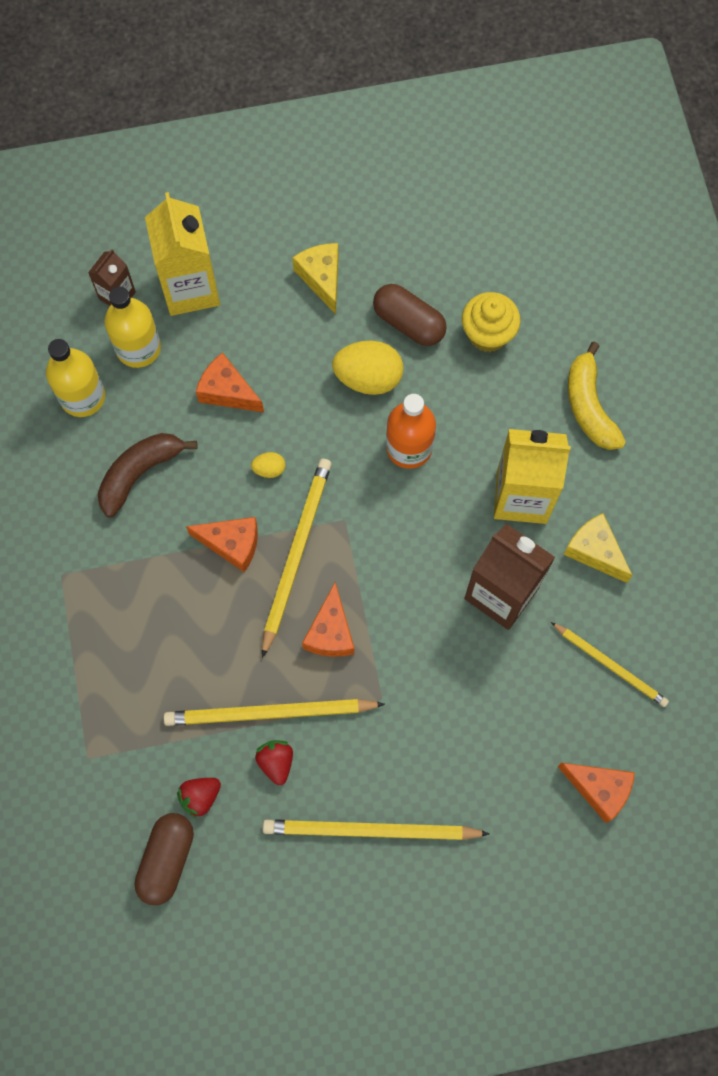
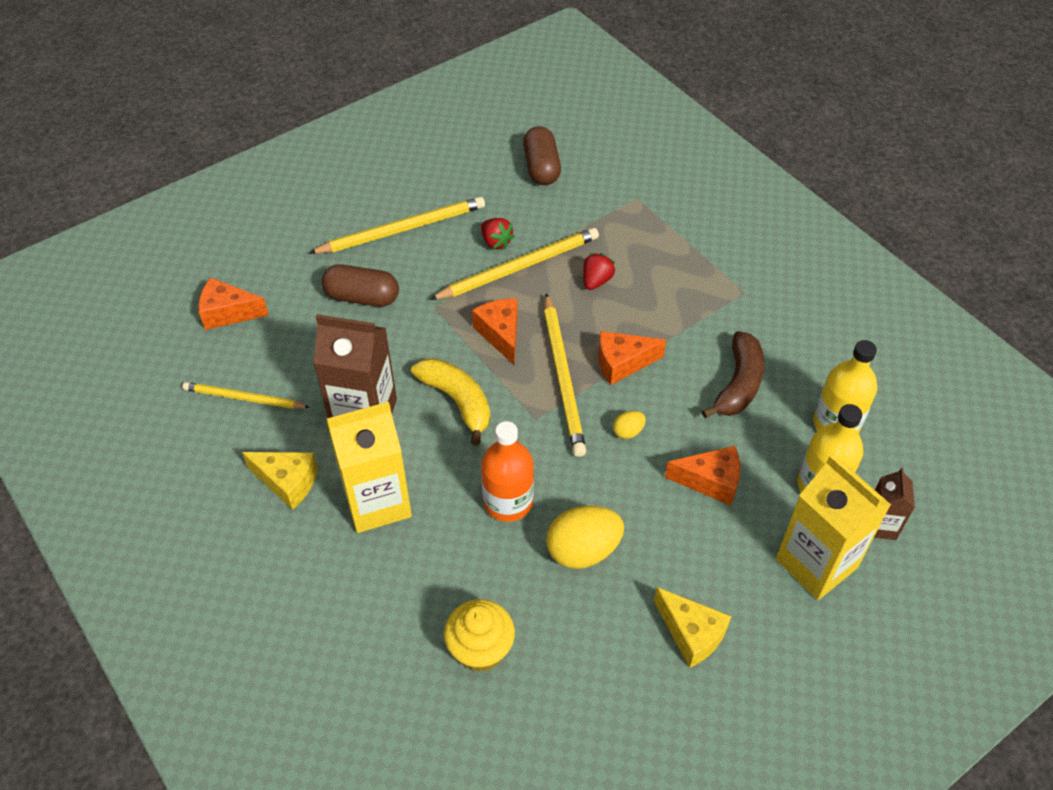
camera: 155 degrees right, 20 degrees down
red strawberry [177,778,221,819] -> red strawberry moved to [583,253,615,290]
brown capsule [373,284,447,346] -> brown capsule moved to [322,264,399,307]
yellow banana [568,342,626,450] -> yellow banana moved to [411,358,490,445]

